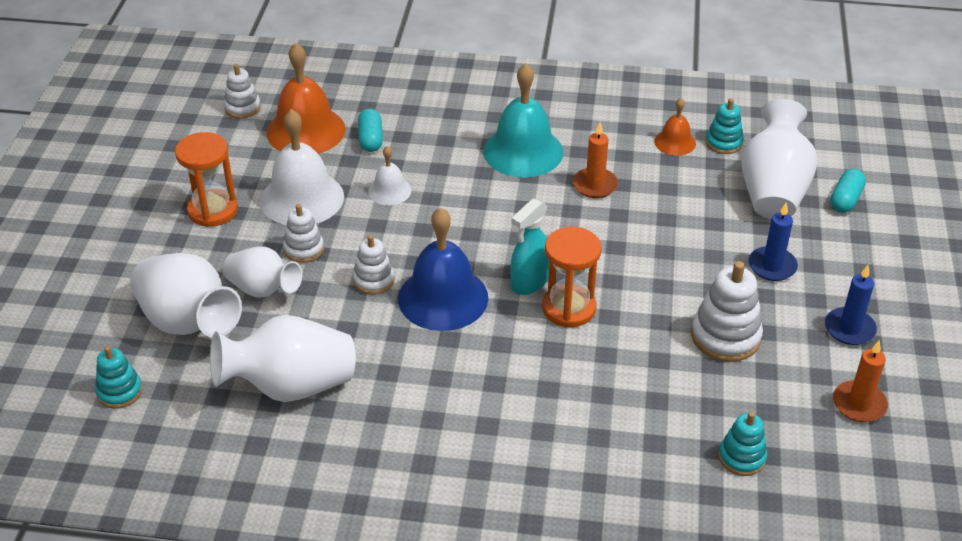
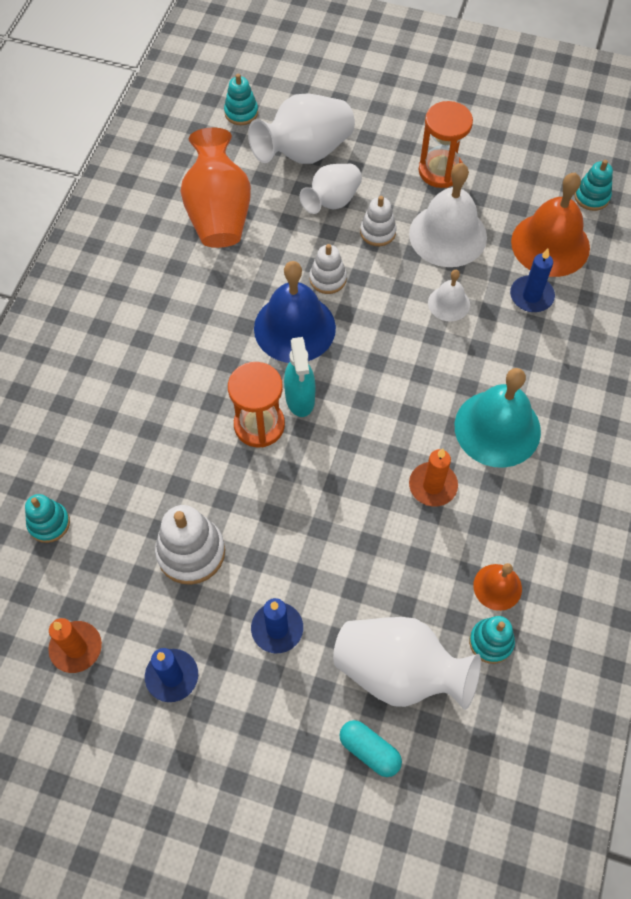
camera: 100 degrees right, 20 degrees up
white vase [210,315,356,402] -> orange vase [180,127,251,248]
white stacking toy [224,64,261,118] -> turquoise stacking toy [574,160,613,211]
turquoise capsule [358,109,383,152] -> blue candle [510,248,555,312]
turquoise spray bottle [510,198,549,295] -> turquoise spray bottle turned 150 degrees counterclockwise [284,337,316,417]

